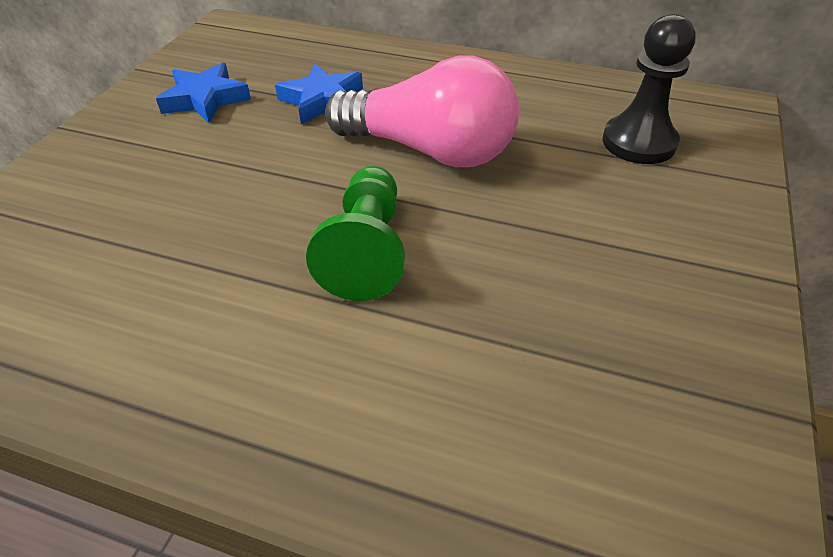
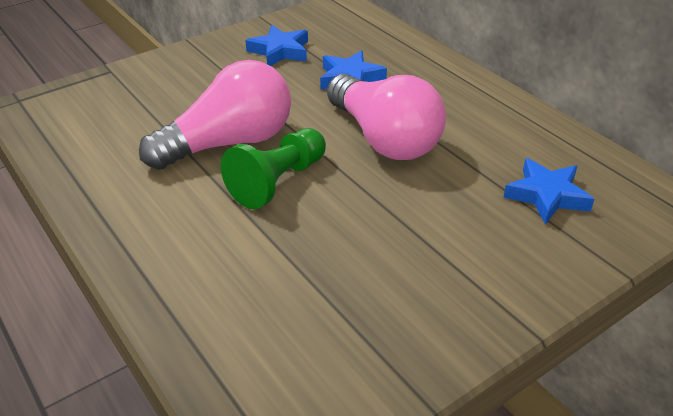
camera: 35 degrees right, 5 degrees down
black pawn [603,14,696,164] -> blue star [503,158,594,225]
none -> pink light bulb [139,60,291,170]

